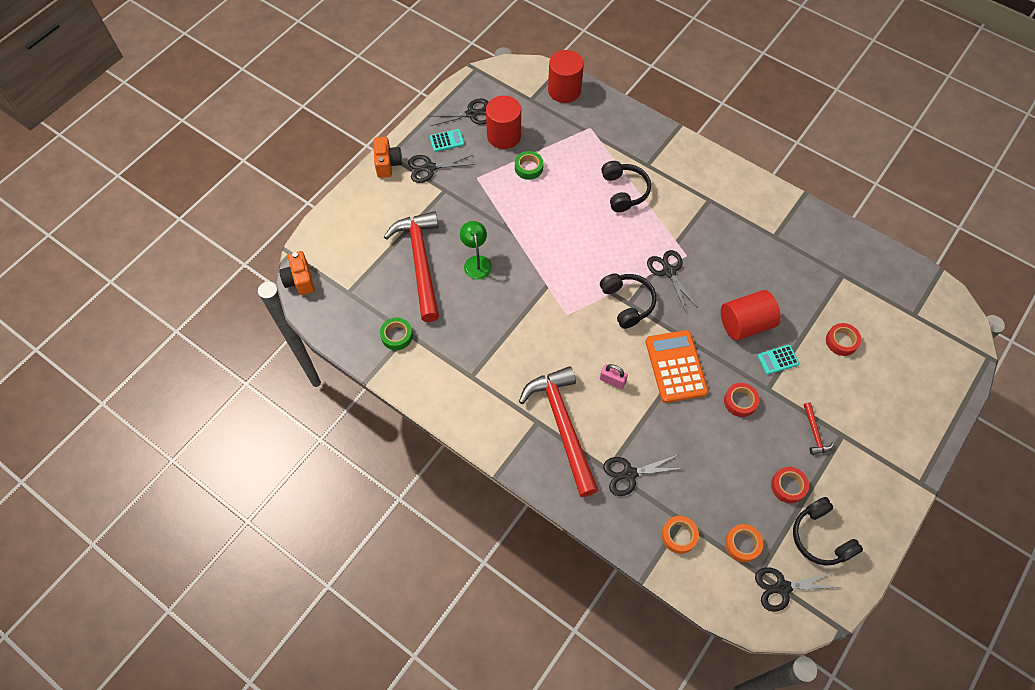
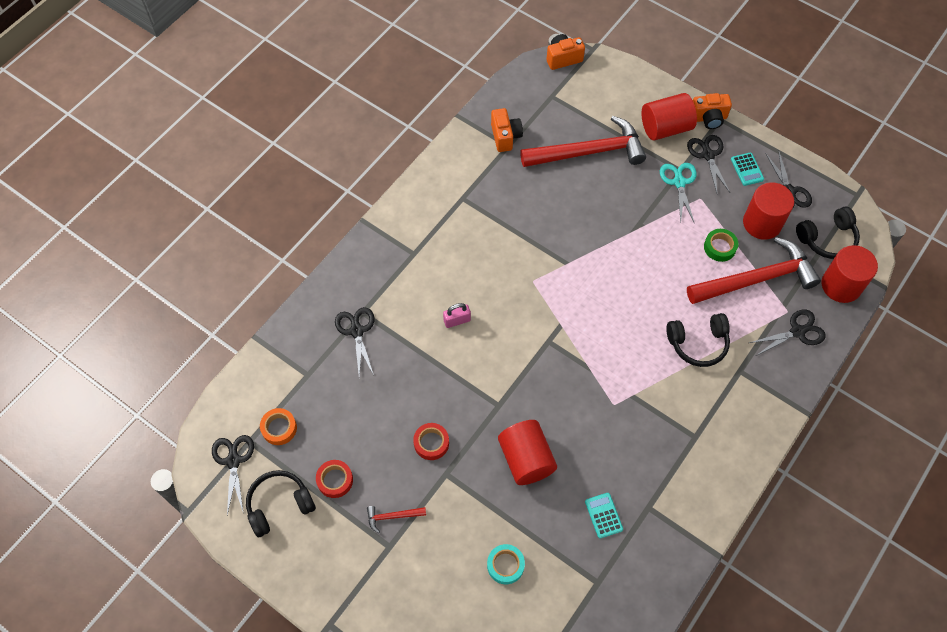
camera: 90 degrees right, 0 degrees up
green tape [380,318,413,350] -> orange camera [491,108,523,152]
green lamp [460,221,492,280] -> none
red hammer [519,366,598,497] -> red hammer moved to [687,237,821,304]
black headphones [600,273,656,329] -> black headphones moved to [796,207,860,259]
pink padlock [600,364,628,389] -> pink padlock turned 45 degrees clockwise [443,303,471,328]
orange calculator [646,330,708,403] -> none
black scissors [647,250,698,312] -> black scissors moved to [749,309,826,356]
orange tape [661,516,699,554] -> none
turquoise calculator [757,345,799,375] -> turquoise calculator moved to [585,493,623,538]
red tape [826,323,861,356] -> turquoise tape [487,544,525,584]
none -> red cylinder [642,93,697,140]
none -> turquoise scissors [660,163,697,222]

